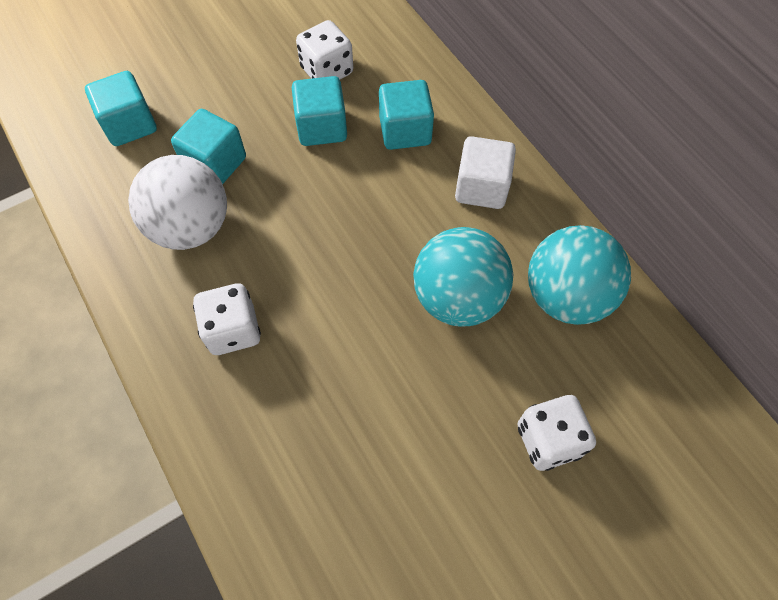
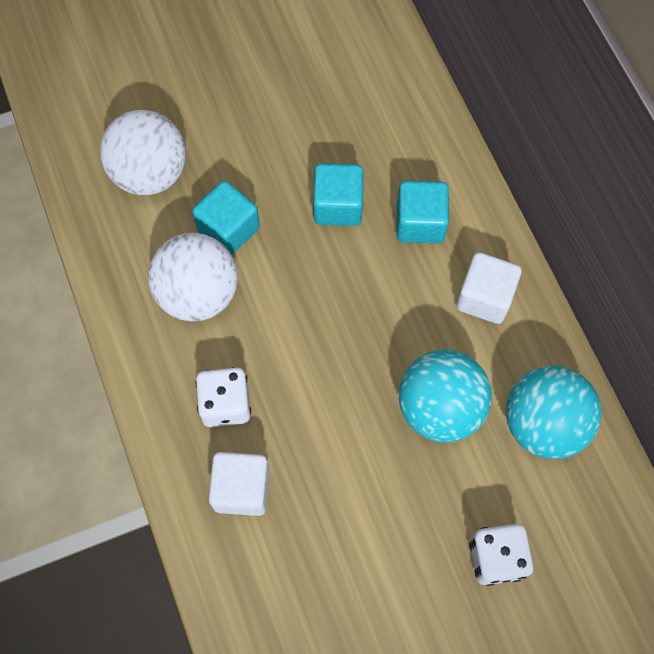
camera: 10 degrees right, 5 degrees up
turquoise cube [85,71,157,146] -> white ball [100,110,186,195]
white dice [296,20,353,79] -> none
none -> white cube [208,452,270,516]

